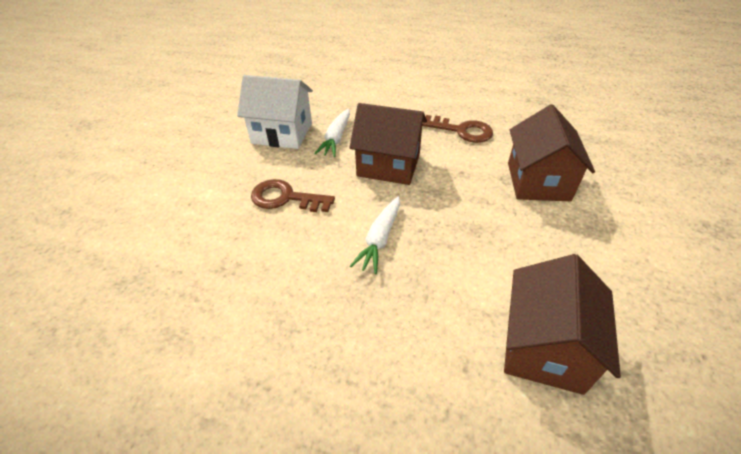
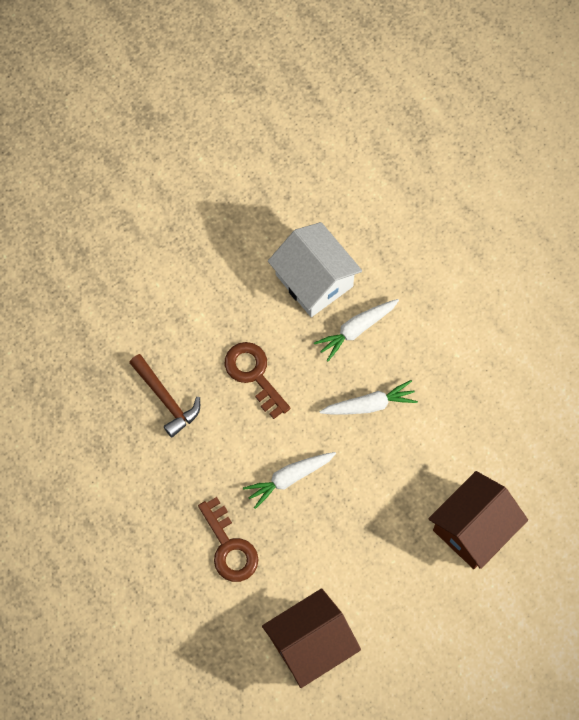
camera: 40 degrees right, 25 degrees up
brown house [349,103,427,185] -> white carrot [319,380,418,414]
brown key [422,115,493,143] -> brown key moved to [198,497,259,582]
none -> brown hammer [129,354,200,438]

